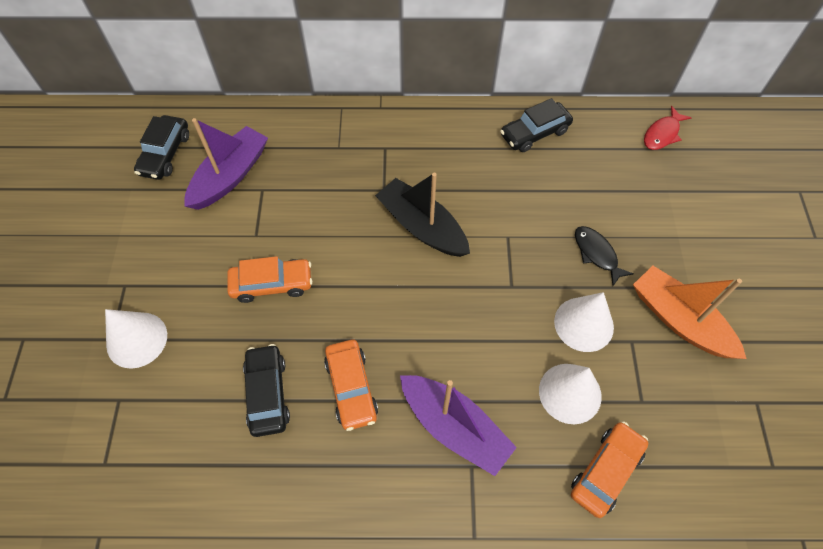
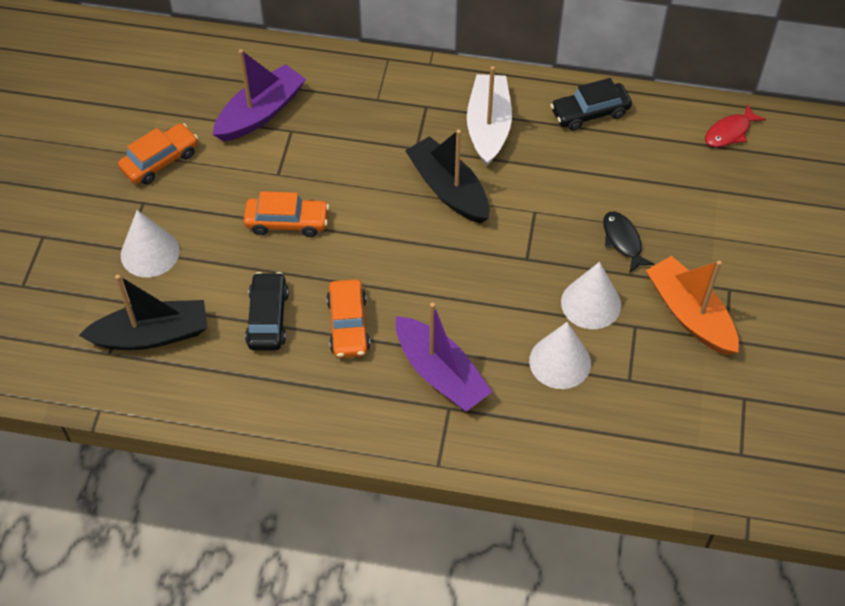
camera: 10 degrees right, 5 degrees down
black car [134,115,189,180] -> none
orange car [571,421,648,518] -> orange car moved to [118,123,198,185]
none -> black boat [78,275,208,350]
none -> white boat [467,66,512,166]

